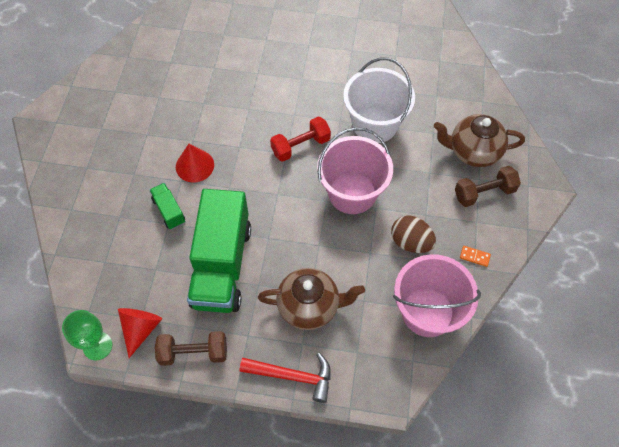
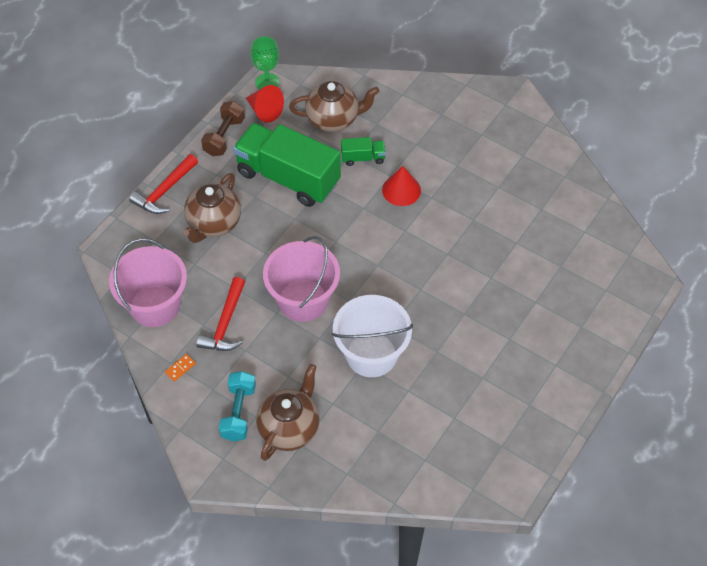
camera: 115 degrees right, 5 degrees down
red dumbbell [270,117,331,162] -> none
brown egg [391,216,436,253] -> red hammer [196,277,245,351]
brown dumbbell [455,166,521,207] -> turquoise dumbbell [219,371,256,441]
none -> brown teapot [289,81,380,132]

